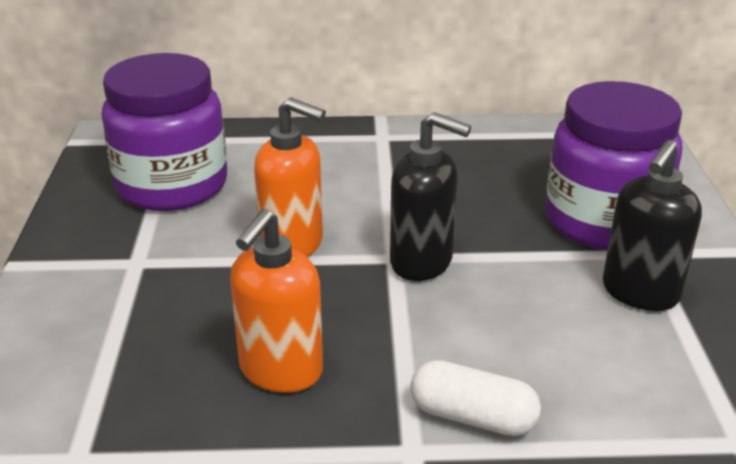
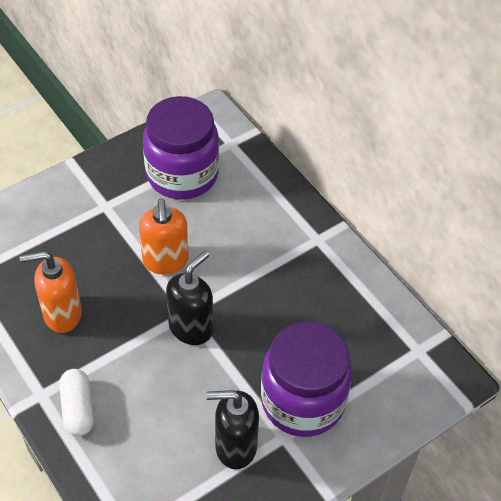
camera: 55 degrees right, 20 degrees up
black soap dispenser [390,112,471,281] -> black soap dispenser turned 135 degrees counterclockwise [166,251,213,345]

